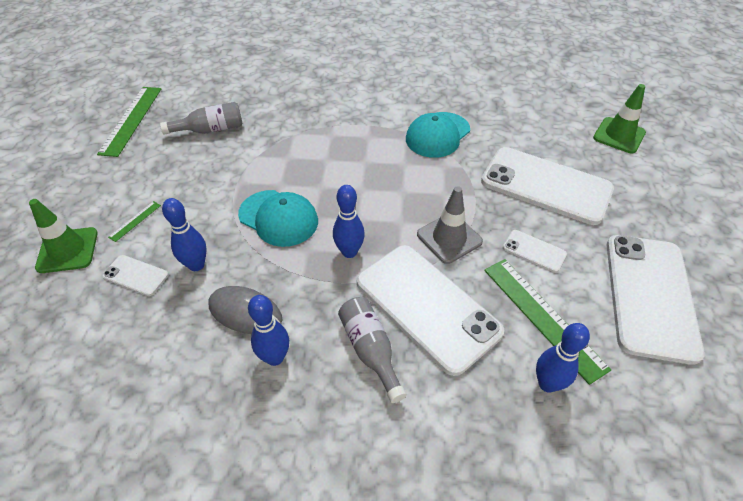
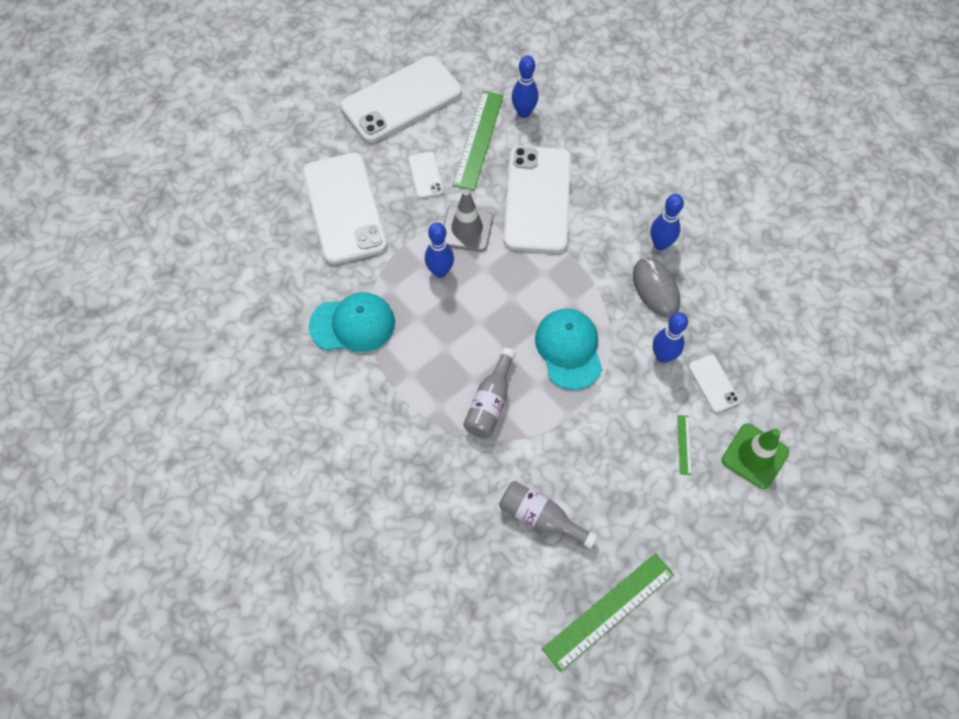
camera: 135 degrees left, 15 degrees up
green ruler [108,201,161,242] -> green ruler turned 75 degrees counterclockwise [677,415,692,475]
blue bowling pin [333,185,365,258] -> blue bowling pin moved to [425,222,454,278]
grey bottle [338,297,407,403] -> grey bottle moved to [463,348,515,438]
green traffic cone [593,84,646,153] -> none

